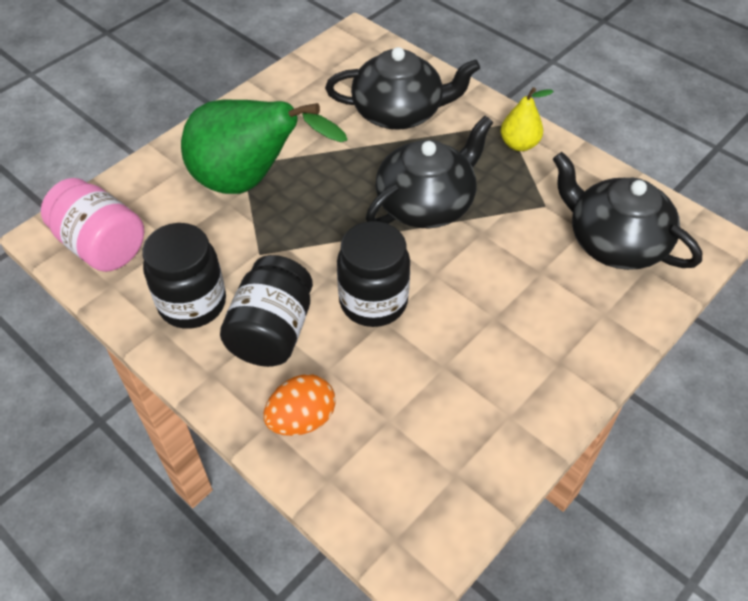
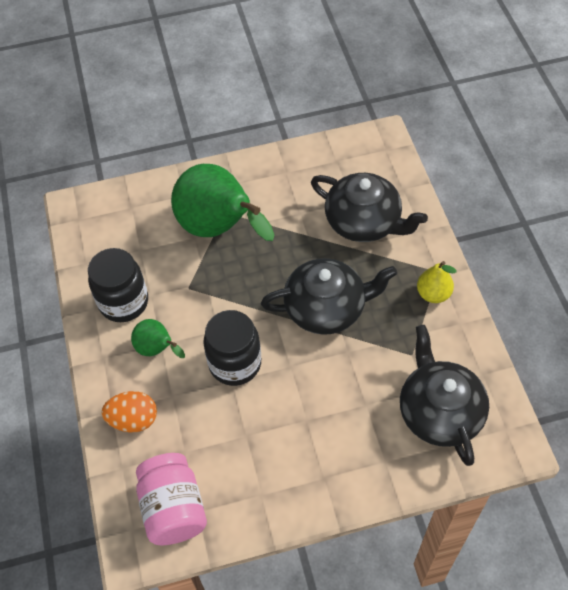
camera: 35 degrees right, 5 degrees up
pink jar [41,178,144,272] -> pink jar moved to [136,453,207,545]
black jar [220,255,313,367] -> green pear [131,319,185,358]

